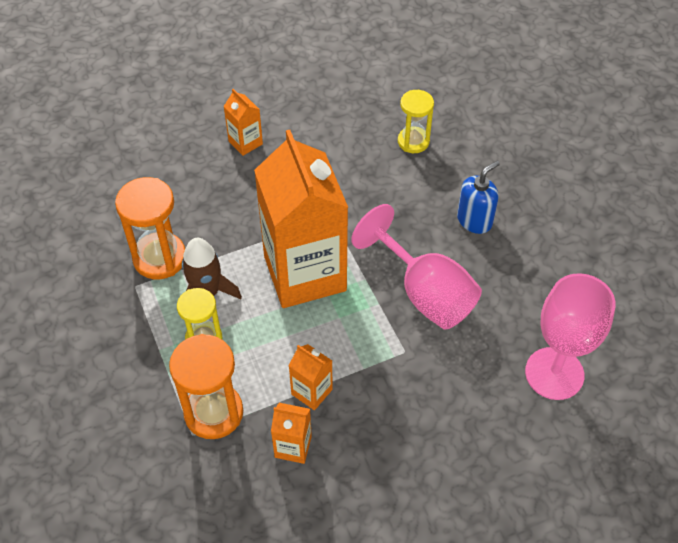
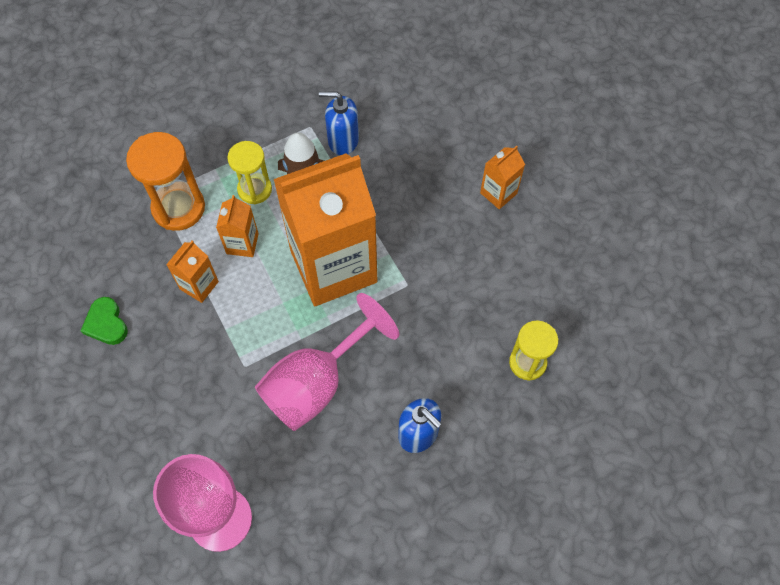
camera: 85 degrees right, 10 degrees up
orange hourglass [115,177,185,279] -> blue soap dispenser [319,91,359,155]
orange carton [271,403,312,464] -> orange carton moved to [216,195,259,257]
none -> green heart [81,297,128,345]

